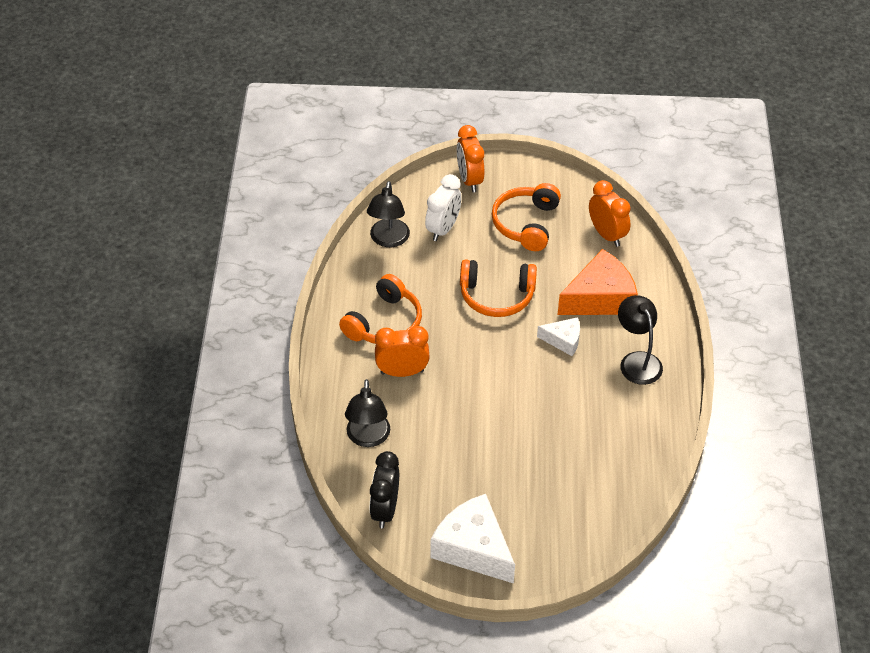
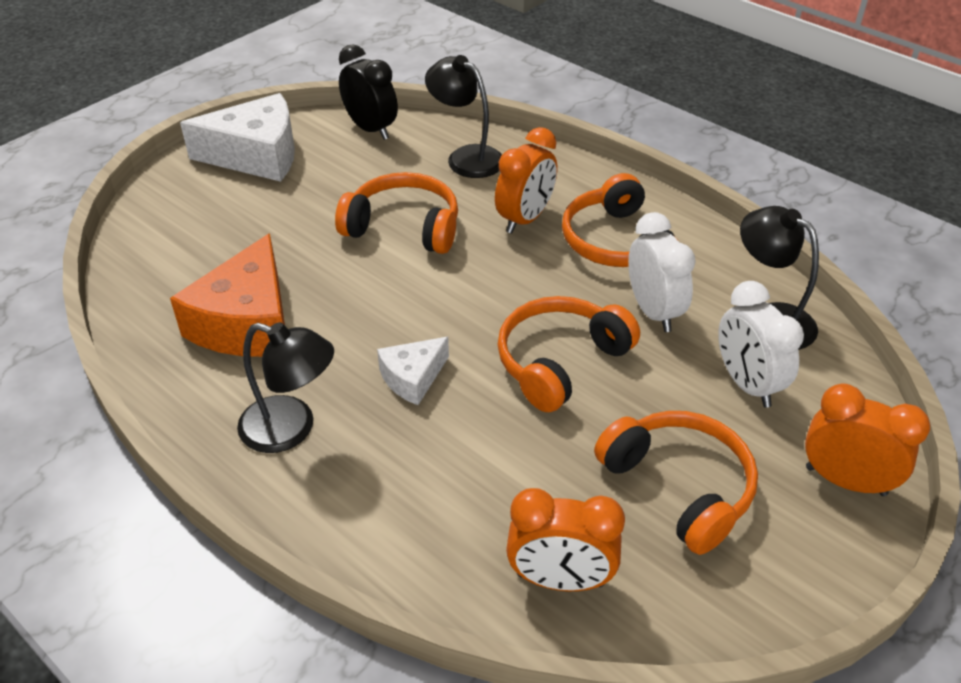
camera: 130 degrees right, 5 degrees down
orange cheese [558,249,638,315] -> orange cheese moved to [170,233,285,357]
none -> orange headphones [335,172,458,254]
none -> white clock [628,212,696,332]

